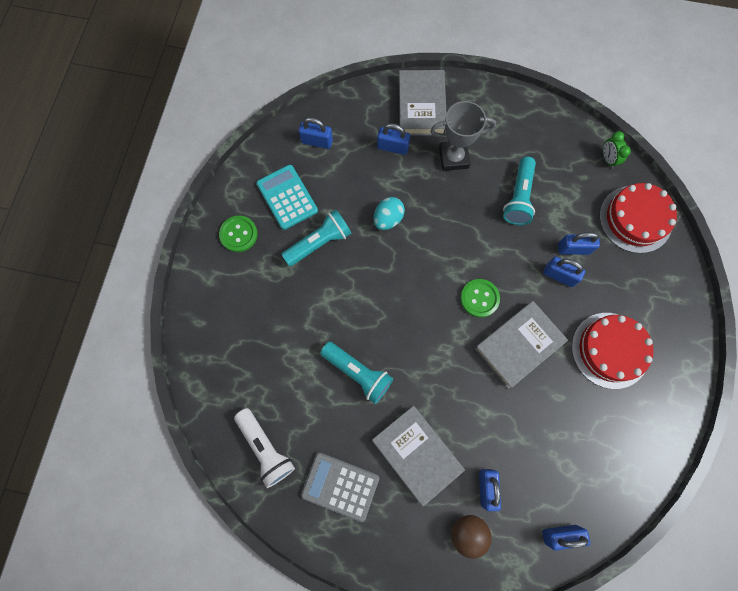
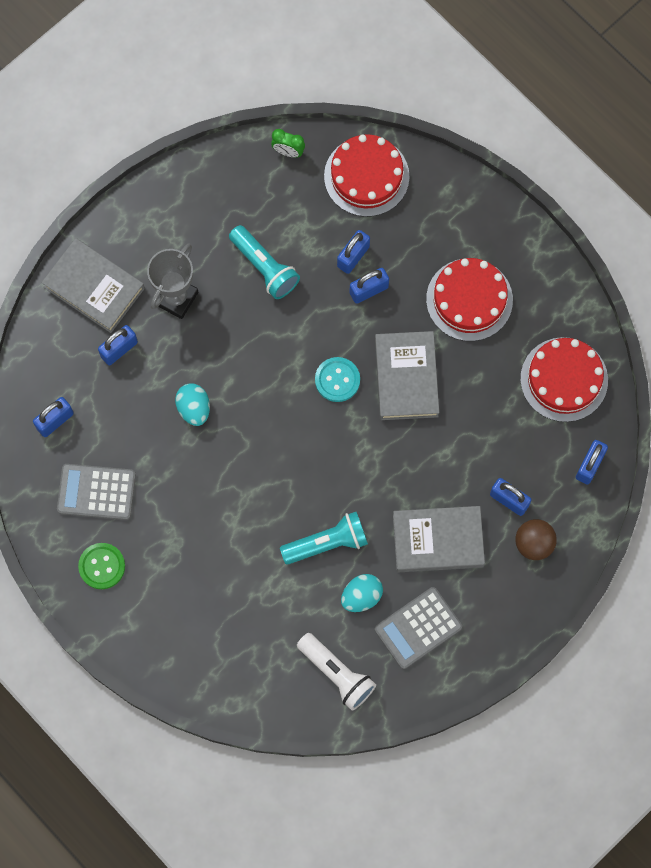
camera: 55 degrees left, 0 degrees up
white flashlight [234,408,295,488] -> white flashlight turned 45 degrees clockwise [297,633,376,710]
turquoise calculator [256,165,318,230] -> grey calculator [57,464,136,520]
turquoise flashlight [281,209,351,266] -> none
green button [460,279,500,318] -> turquoise button [315,357,360,402]
none -> turquoise egg [341,574,383,612]
none -> red cake [520,337,608,422]

